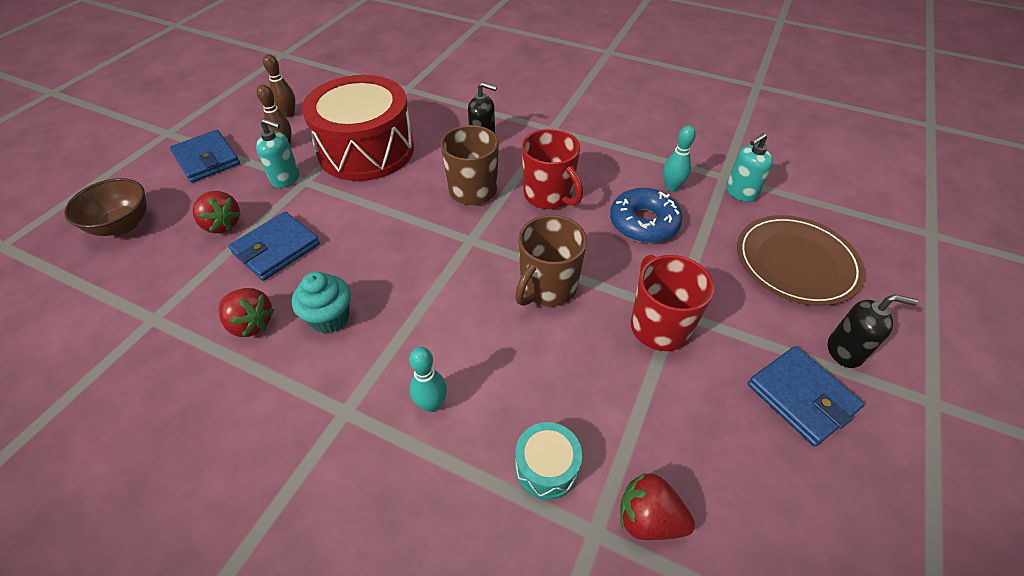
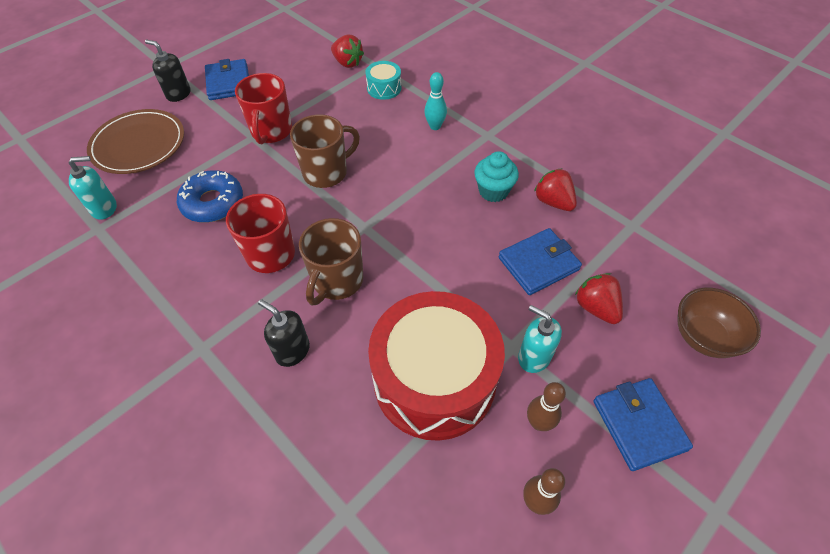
camera: 160 degrees left, 5 degrees up
turquoise bowling pin [663,125,696,192] -> none

